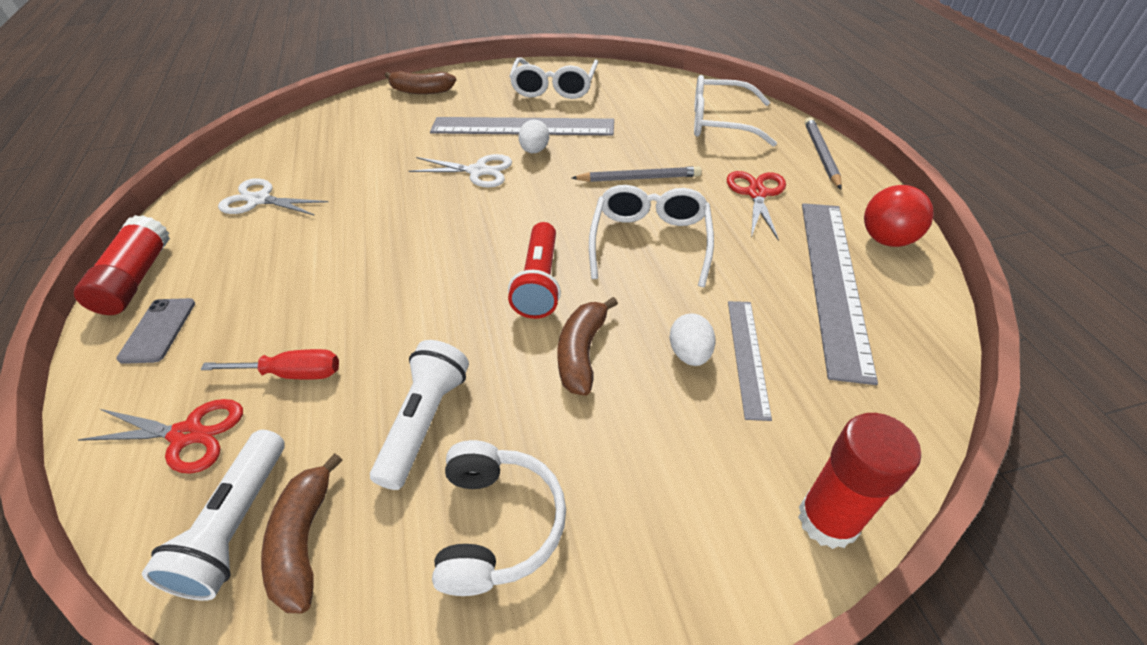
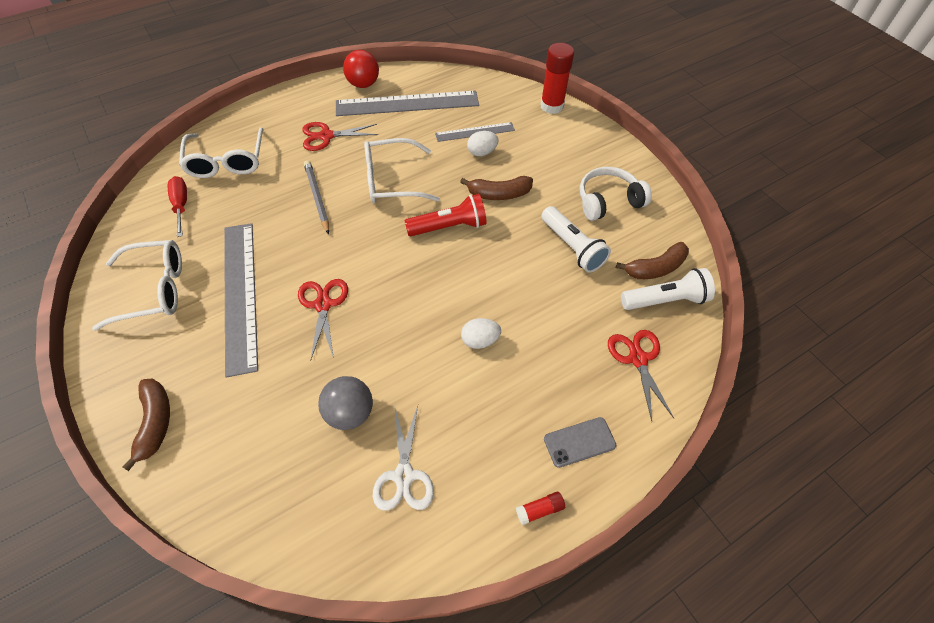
camera: 110 degrees left, 10 degrees up
red glue stick [74,215,170,315] -> red glue stick [516,492,565,525], size x0.47
red screwdriver [201,349,339,379] -> red screwdriver moved to [168,176,187,237]
white flashlight [370,340,469,490] -> white flashlight turned 120 degrees counterclockwise [541,206,611,273]
white scissors [409,154,512,188] -> red scissors [298,279,348,361]
white egg [519,119,549,153] -> white egg moved to [461,318,501,349]
grey pencil [805,117,842,189] -> none
none -> grey ball [318,376,373,430]

